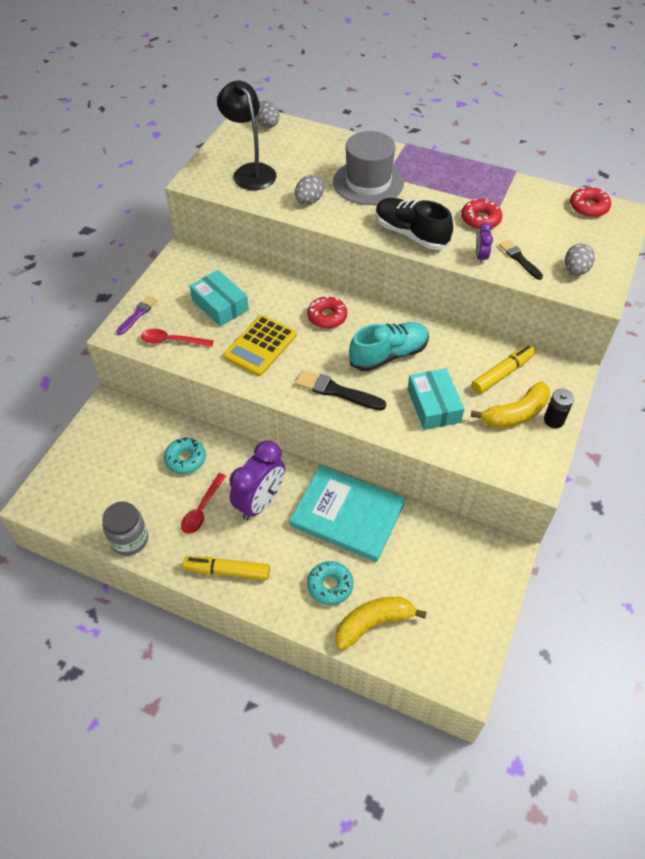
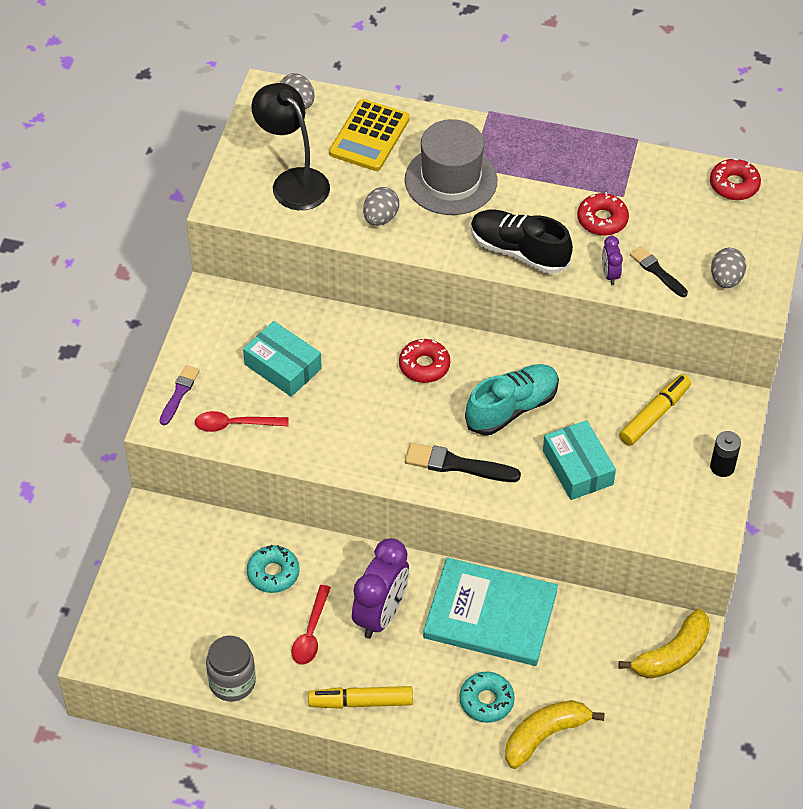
camera: 10 degrees left, 0 degrees up
yellow calculator [223,315,297,376] -> yellow calculator moved to [329,99,410,171]
yellow banana [471,382,550,428] -> yellow banana moved to [619,609,710,679]

